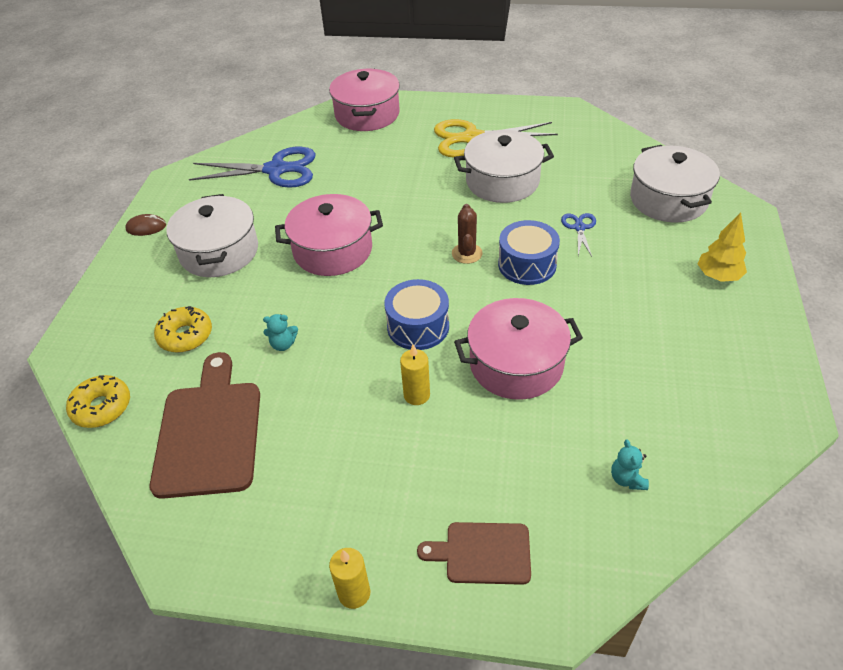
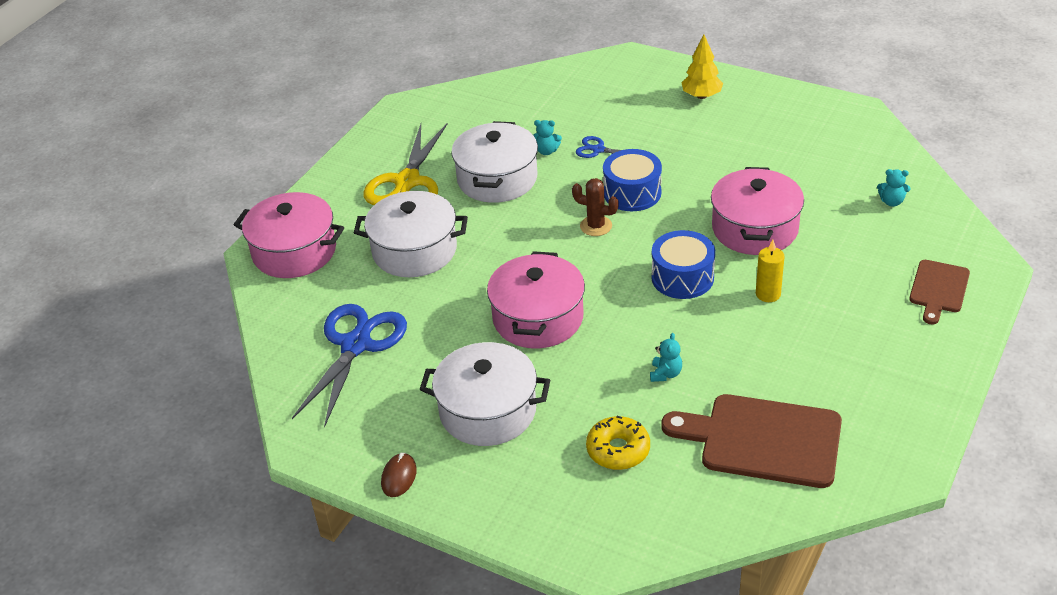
camera: 70 degrees left, 5 degrees down
yellow donut [66,375,130,428] -> none
yellow candle [329,548,370,609] -> none
white pot [630,145,720,222] -> white pot moved to [354,191,468,277]
none -> turquoise teddy bear [534,120,562,155]

